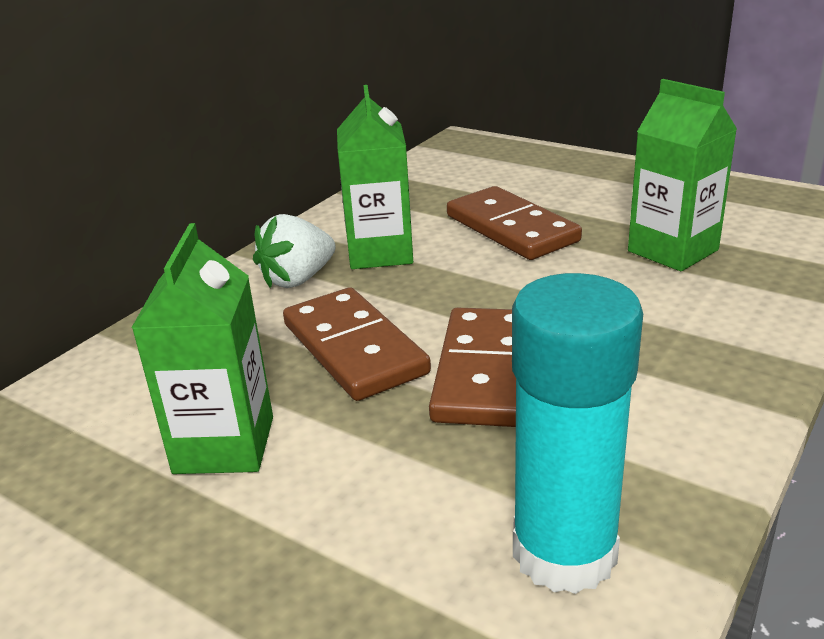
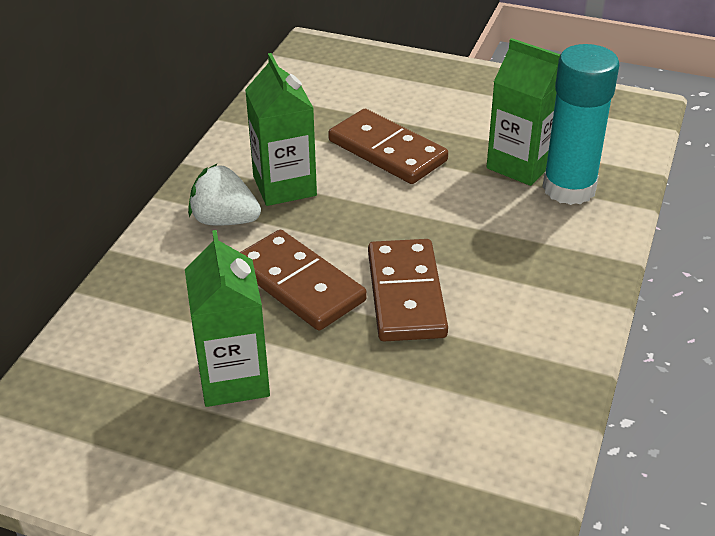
camera: 15 degrees left, 10 degrees up
white strawberry [253,214,336,288] -> white strawberry turned 75 degrees clockwise [188,164,261,226]
turquoise glue stick [512,273,643,594] -> turquoise glue stick moved to [543,44,619,205]

